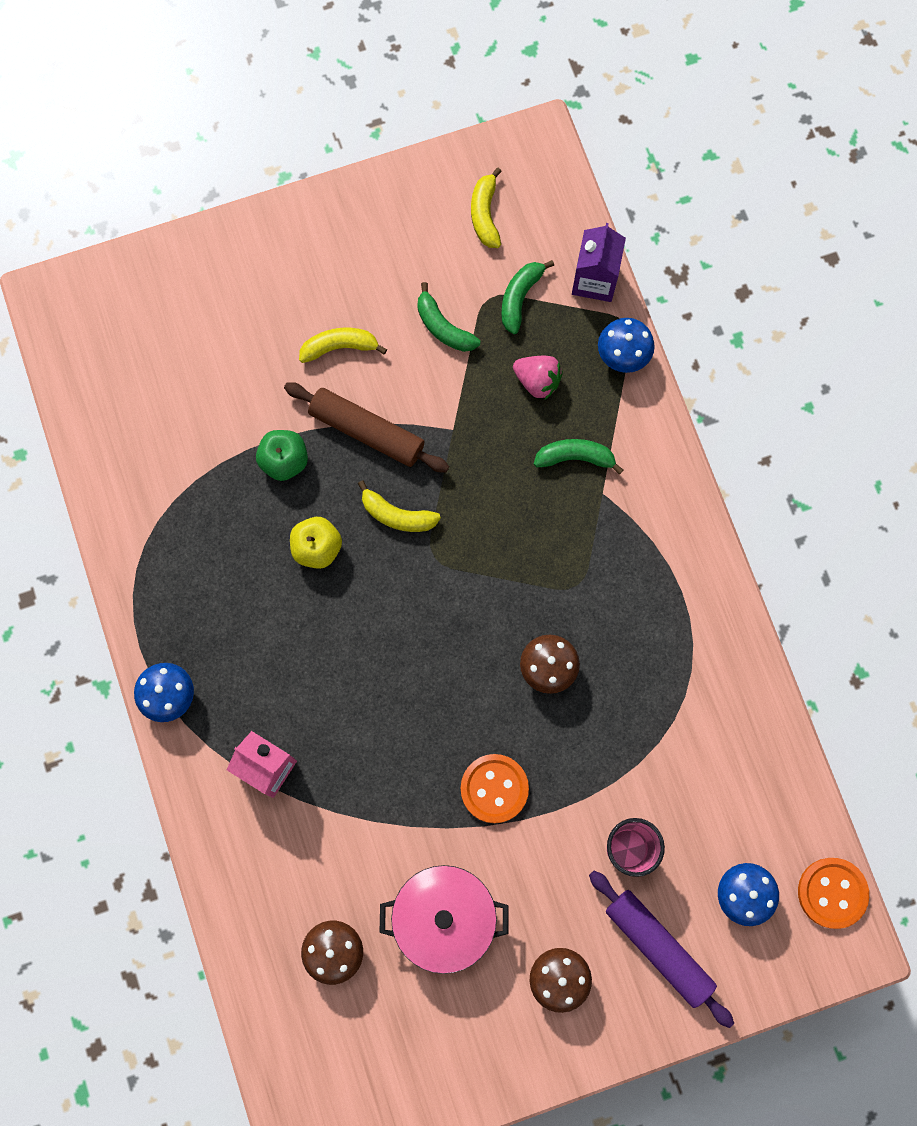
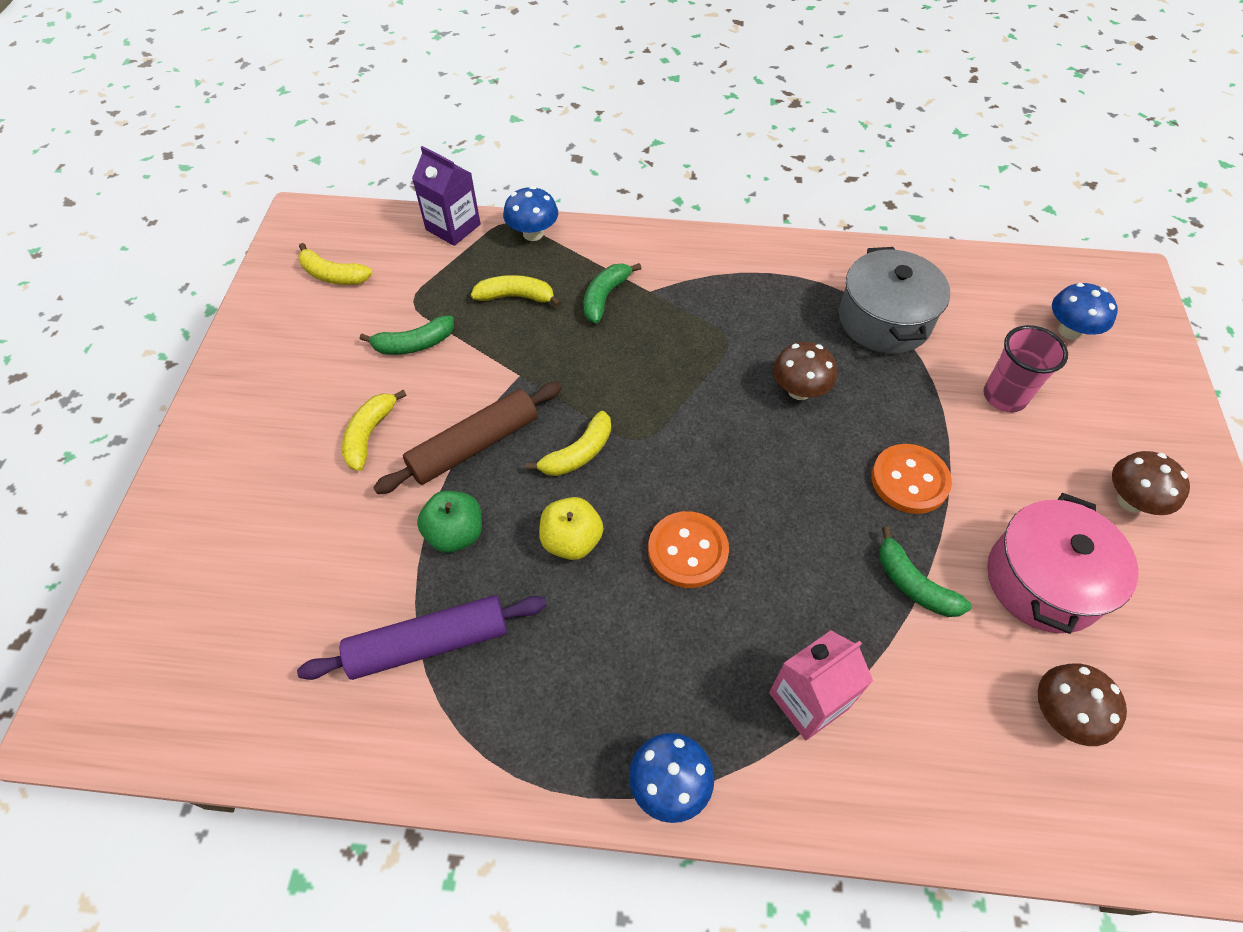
camera: 65 degrees left, 20 degrees down
green banana [501,260,554,334] -> green banana moved to [879,527,972,617]
pink strawberry [513,356,563,399] -> yellow banana [471,275,561,307]
purple rolling pin [589,871,734,1028] -> purple rolling pin moved to [297,595,547,680]
orange button [798,858,869,929] -> orange button moved to [648,511,729,588]
none -> grey pot [839,247,950,354]

